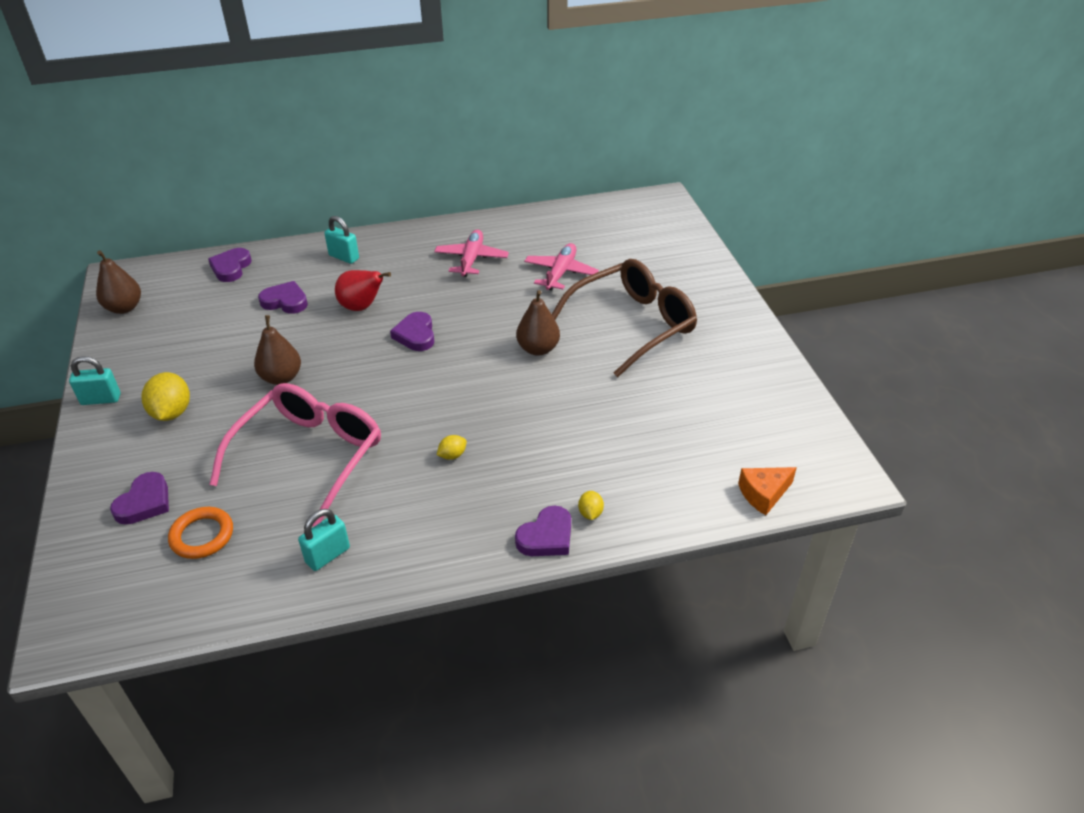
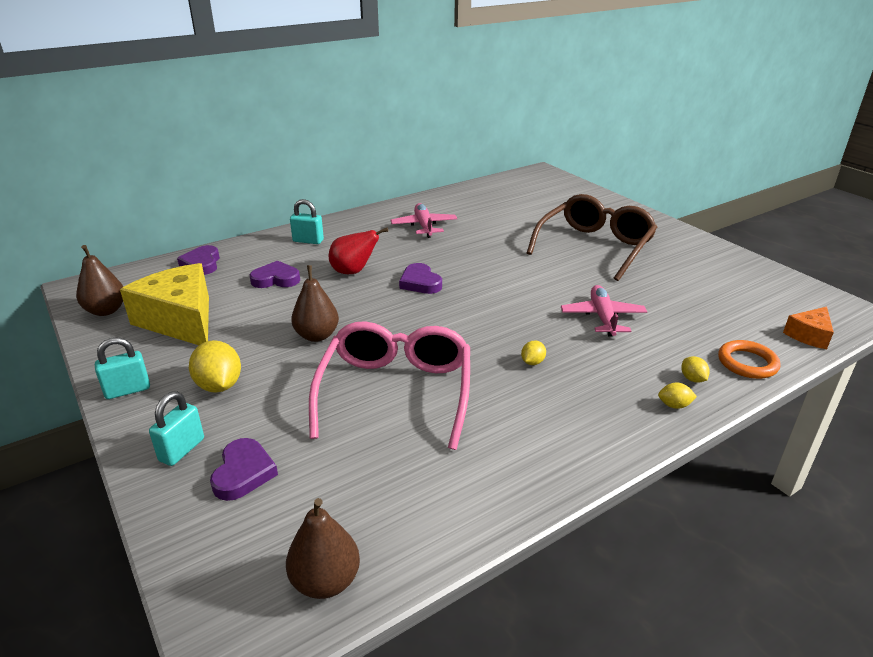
camera: 20 degrees left, 10 degrees down
orange ring [168,507,233,559] -> orange ring moved to [718,340,781,379]
turquoise padlock [298,509,350,571] -> turquoise padlock moved to [149,391,204,466]
purple heart [515,506,571,556] -> yellow lemon [658,383,697,409]
brown pear [516,290,560,356] -> brown pear moved to [286,498,360,599]
pink plane [524,243,599,291] -> pink plane moved to [561,285,647,337]
none -> yellow cheese [120,263,209,345]

